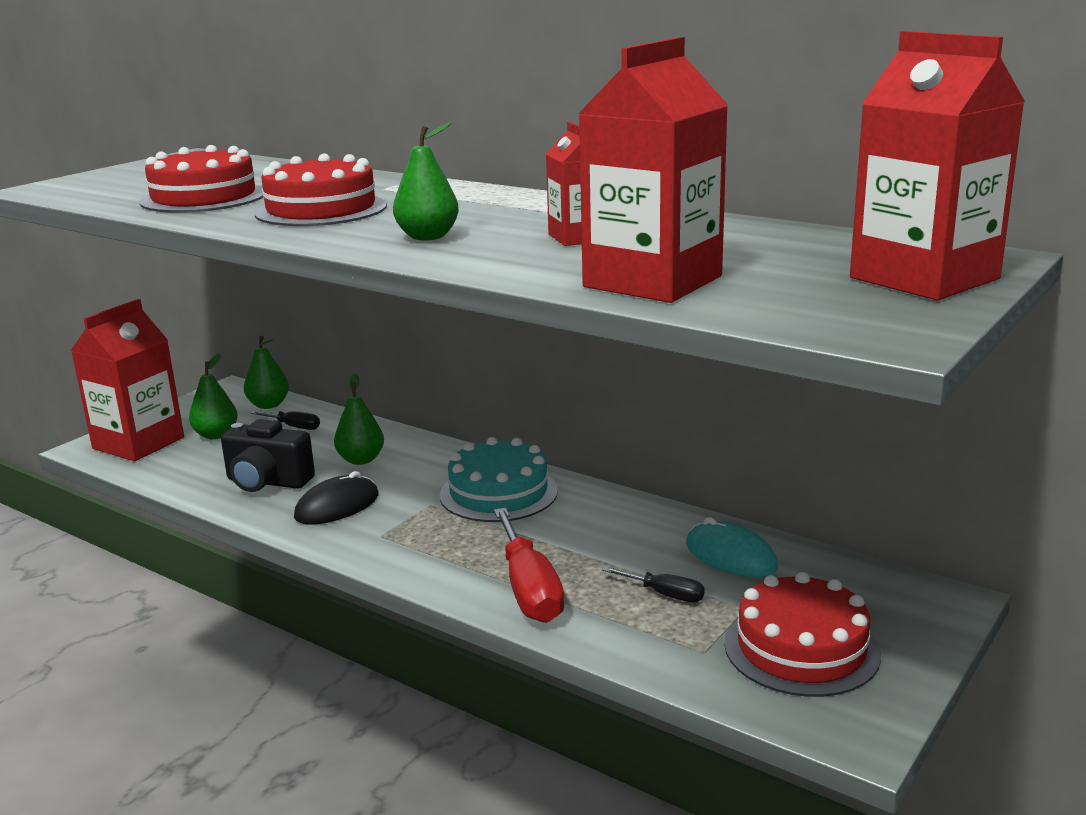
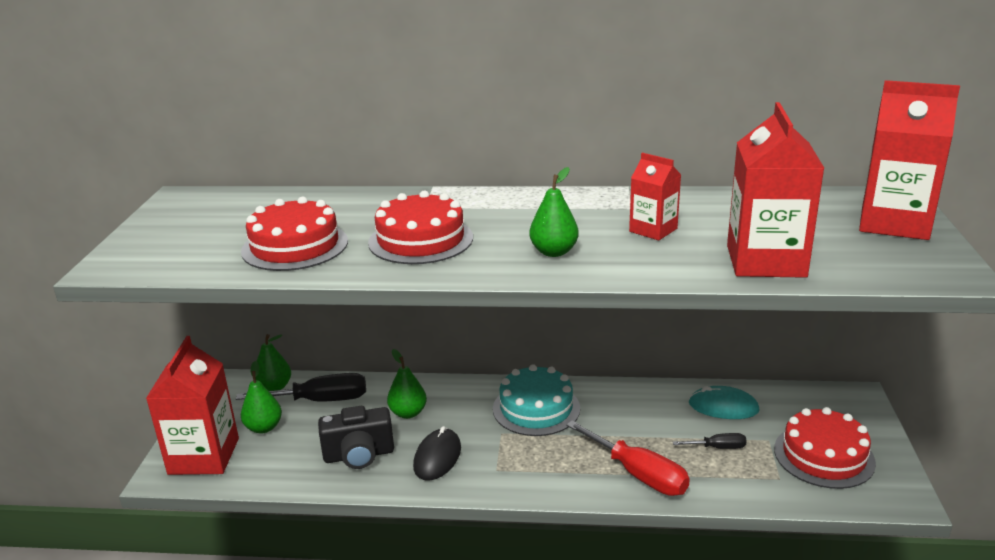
camera: 30 degrees left, 5 degrees up
black screwdriver [250,411,320,430] -> black screwdriver [236,373,366,402], size x1.94

